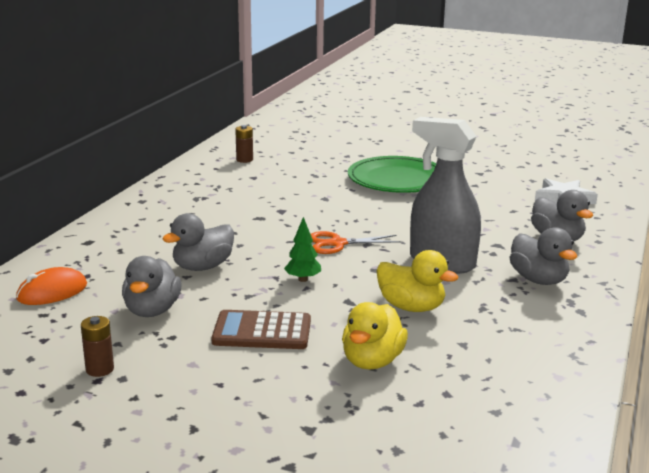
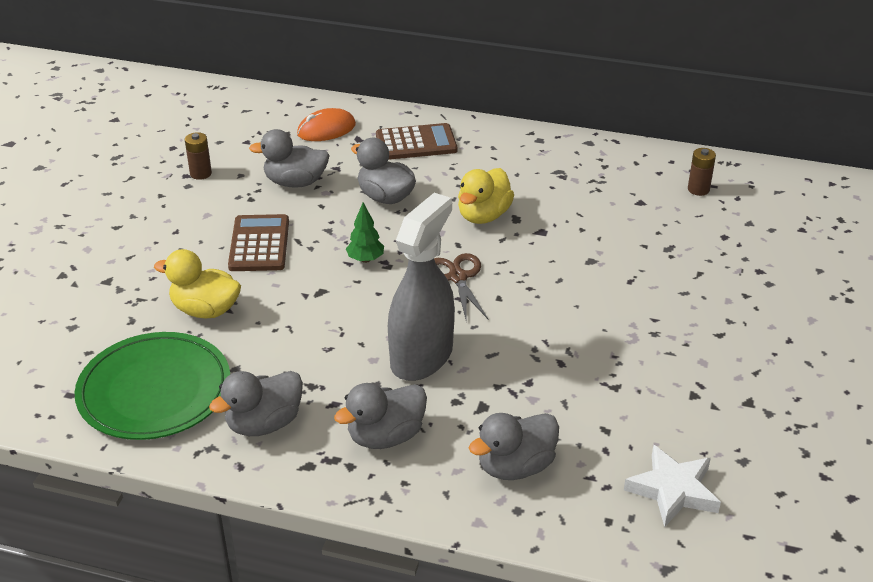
camera: 85 degrees right, 15 degrees up
orange mouse [16,267,87,305] -> orange mouse turned 75 degrees counterclockwise [297,108,356,141]
orange scissors [311,231,401,254] -> brown scissors [434,253,488,319]
green plate [348,156,436,193] -> green plate moved to [75,332,230,440]
yellow duck [377,250,458,312] -> yellow duck moved to [458,168,514,224]
none -> grey duck [209,371,303,436]
none -> brown calculator [376,123,457,160]

